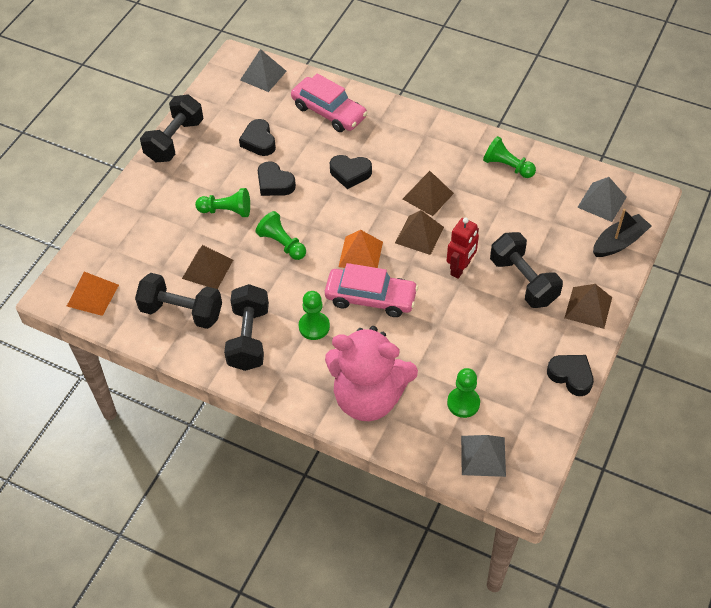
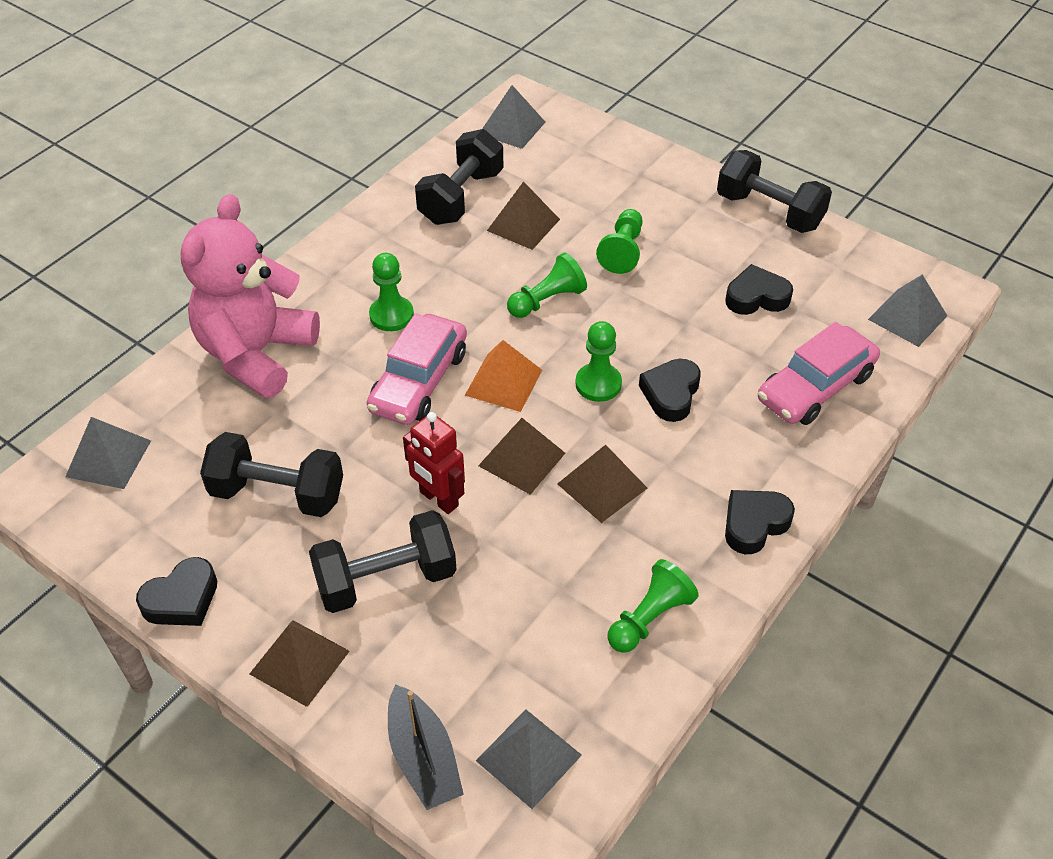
camera: 100 degrees right, 5 degrees down
orange pyramid [67,272,119,316] -> grey pyramid [482,85,545,149]
black dumbbell [224,284,269,371] -> black dumbbell moved to [200,432,343,517]
black heart [257,161,296,196] -> black heart moved to [725,490,795,554]
green pawn [447,368,480,418] -> green pawn moved to [575,321,622,402]

